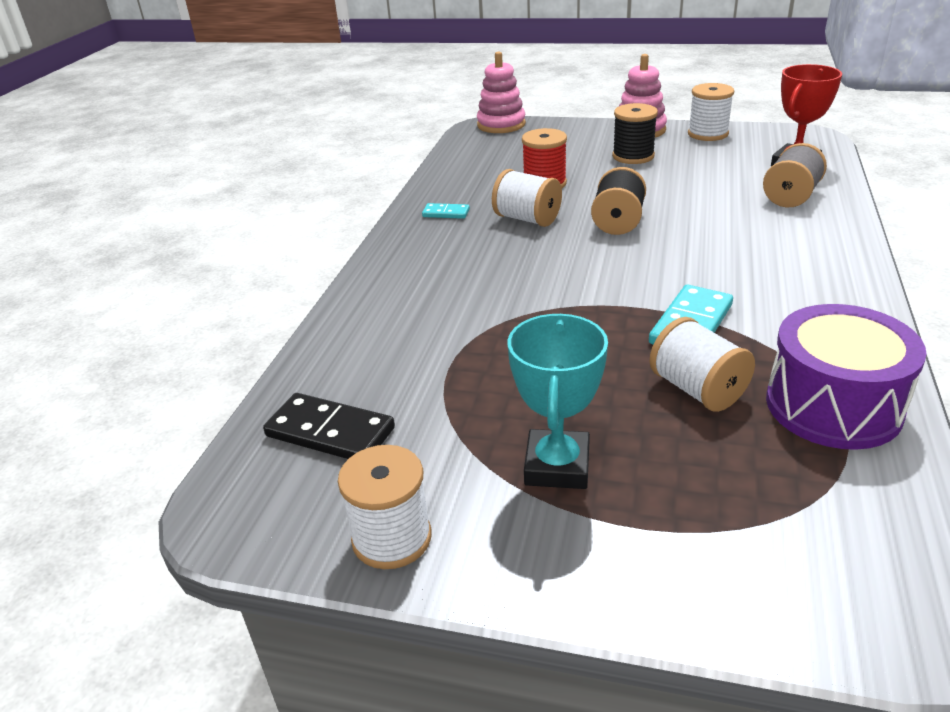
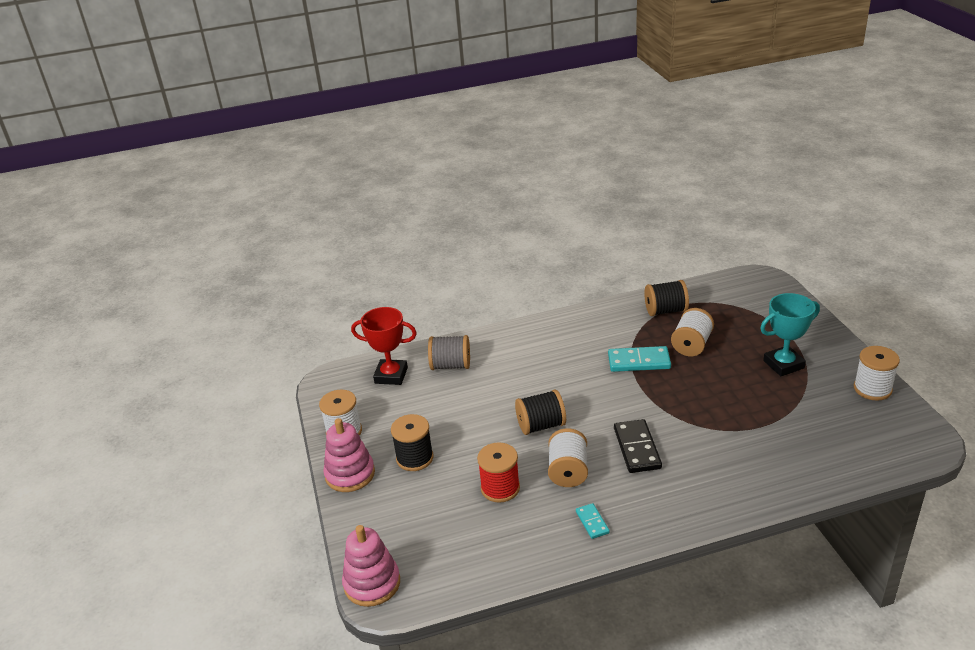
camera: 120 degrees left, 0 degrees up
black domino [263,393,395,459] -> black domino moved to [614,419,662,473]
purple drum [766,304,927,450] -> black spool [644,280,689,316]

